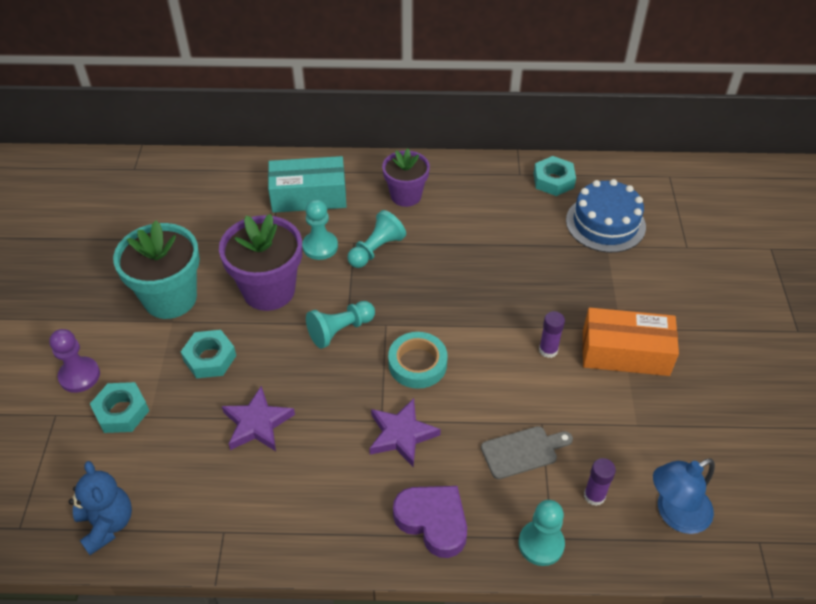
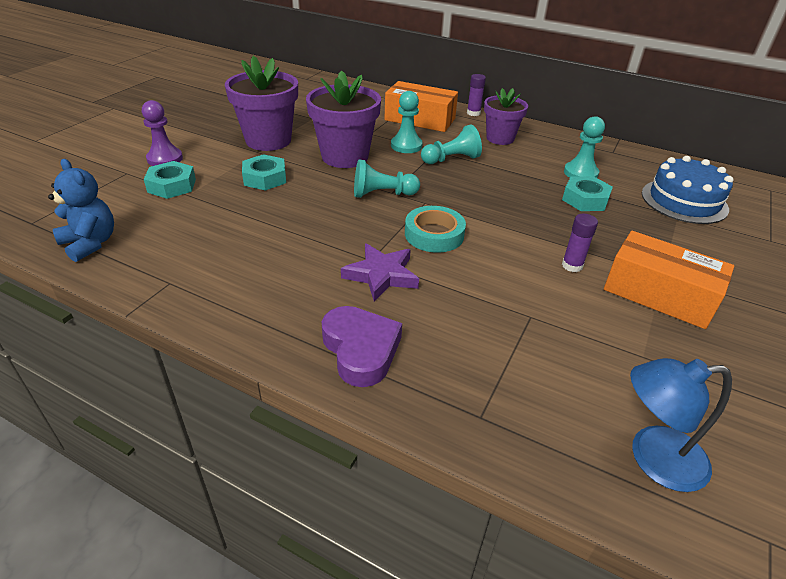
camera: 25 degrees right, 10 degrees down
blue teddy bear [68,461,132,555] -> blue teddy bear turned 45 degrees counterclockwise [48,159,114,262]
turquoise flower pot [113,220,200,319] -> purple flower pot [225,56,298,151]
purple star [222,386,295,451] -> none
turquoise box [268,156,347,213] -> orange box [384,81,458,132]
grey cutting board [481,426,573,479] -> none
turquoise pawn [518,500,565,566] -> turquoise pawn moved to [564,116,605,178]
turquoise nut [534,156,576,196] -> turquoise nut moved to [562,176,613,211]
purple glue stick [584,458,616,506] -> purple glue stick moved to [467,74,486,116]

